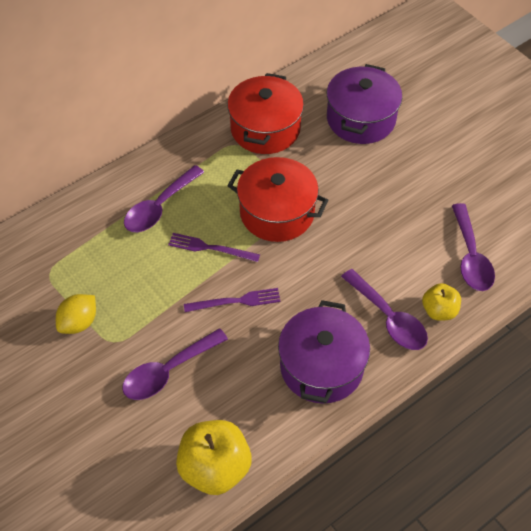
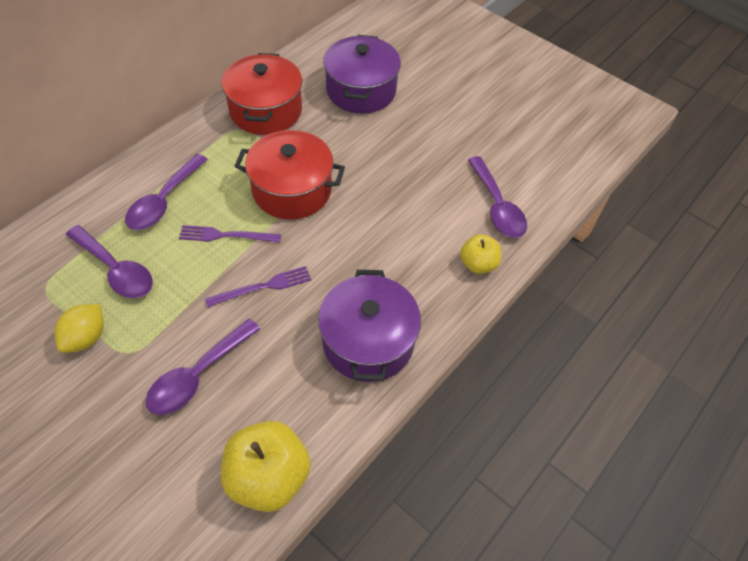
camera: 15 degrees left, 0 degrees up
purple spoon [341,269,428,350] -> purple spoon moved to [66,225,153,298]

